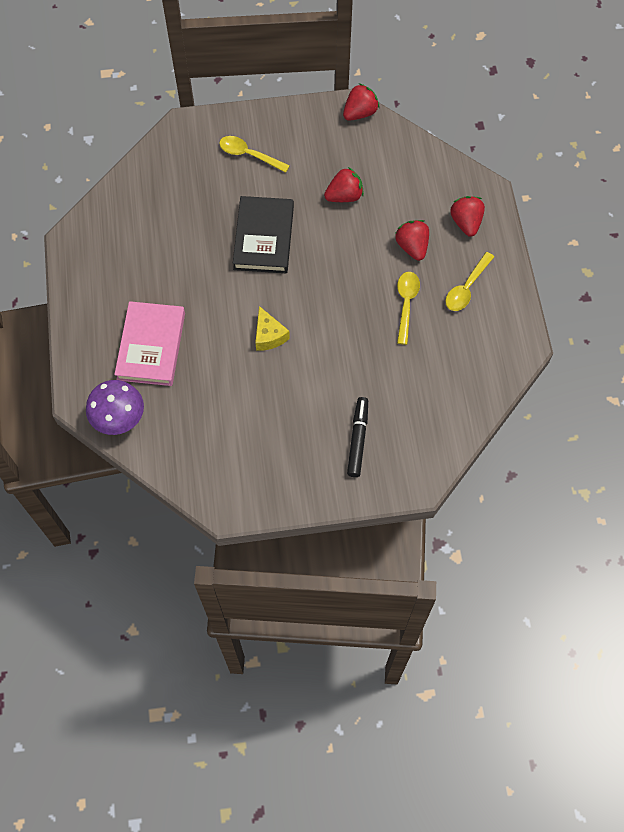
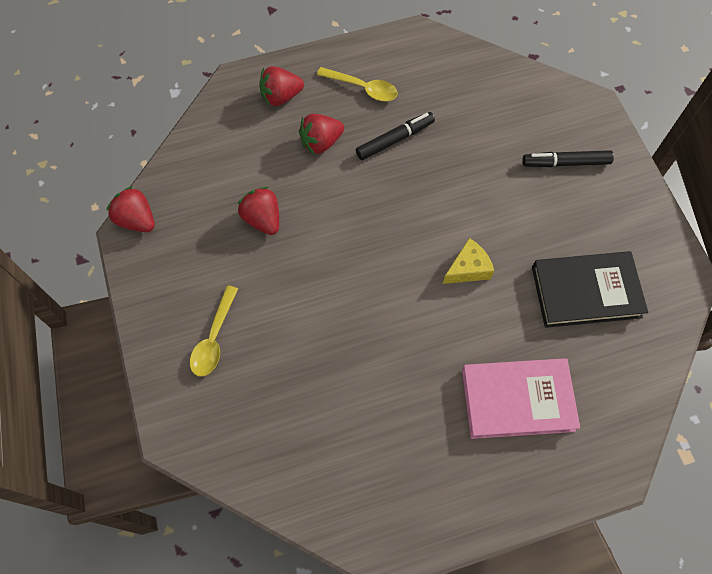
camera: 100 degrees left, 0 degrees up
purple mushroom [86,380,144,435] -> none
black book [233,196,294,273] -> black book moved to [532,251,648,328]
yellow spoon [397,272,420,345] -> black marker [356,112,435,160]

